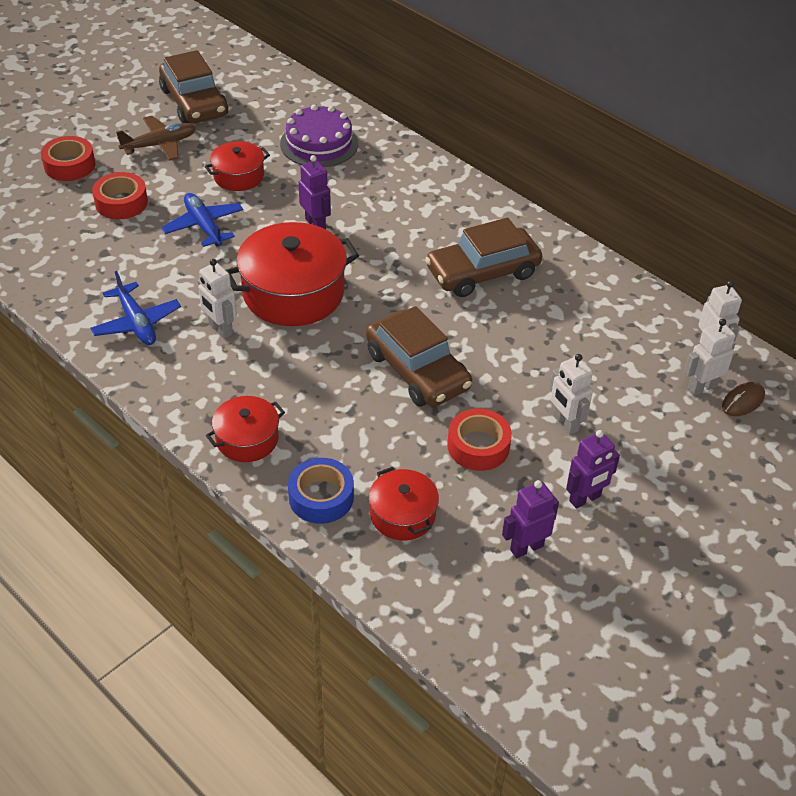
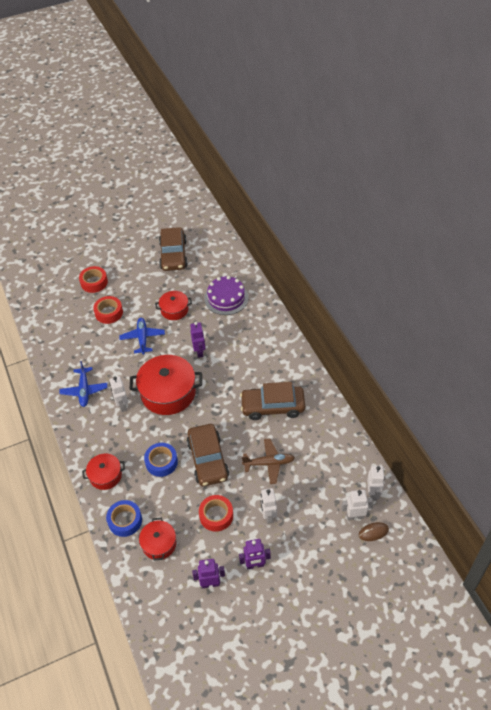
camera: 25 degrees right, 5 degrees up
brown plane [116,116,196,161] -> brown plane moved to [242,438,295,484]
none -> blue tape [144,443,178,477]

